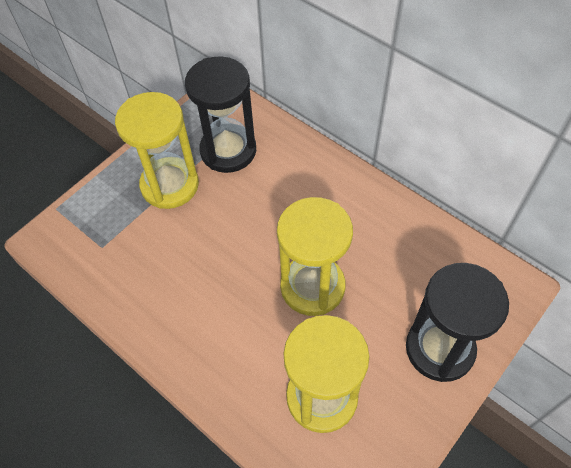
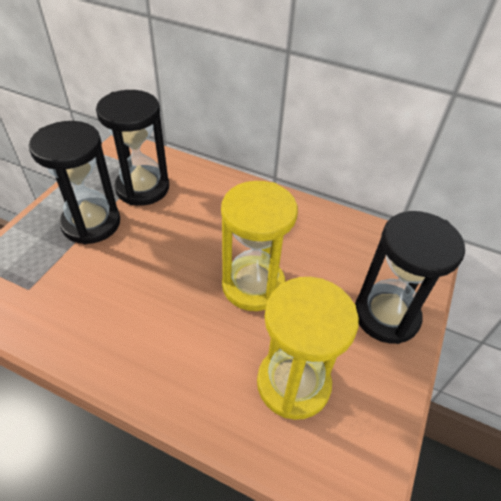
camera: 20 degrees left, 10 degrees down
yellow hourglass [115,92,199,209] -> black hourglass [29,121,120,244]

